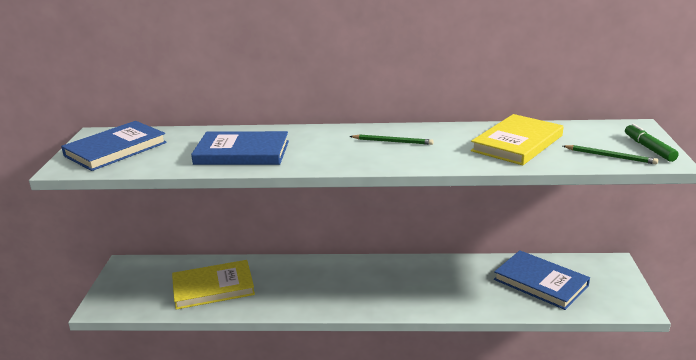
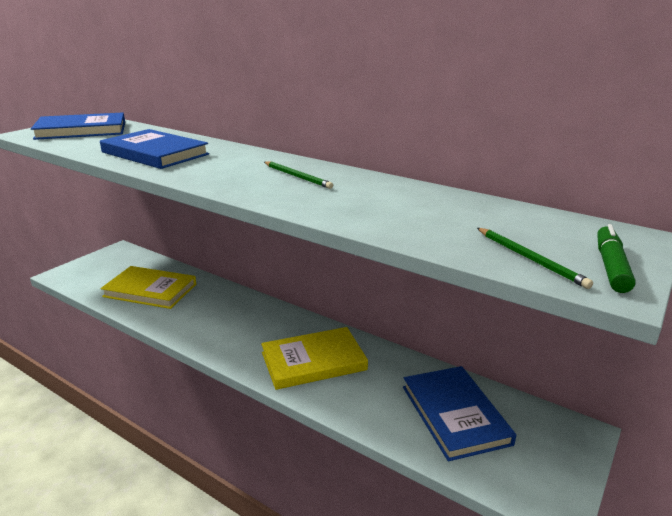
camera: 30 degrees right, 0 degrees up
yellow book [471,114,563,165] -> yellow book moved to [261,327,368,390]

